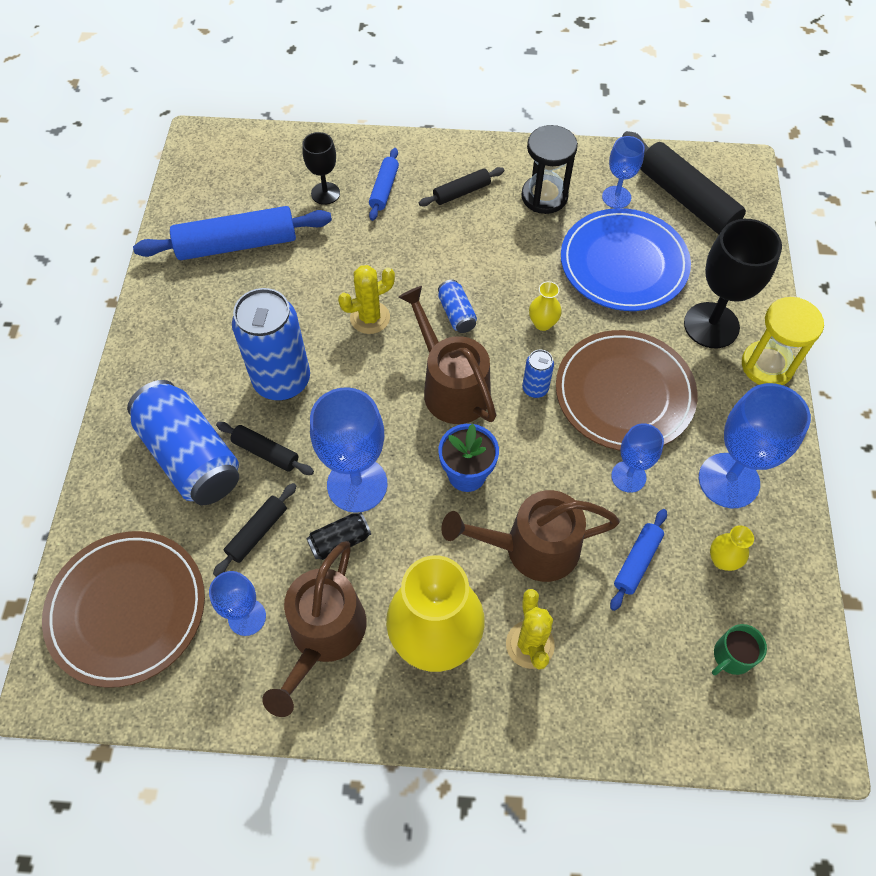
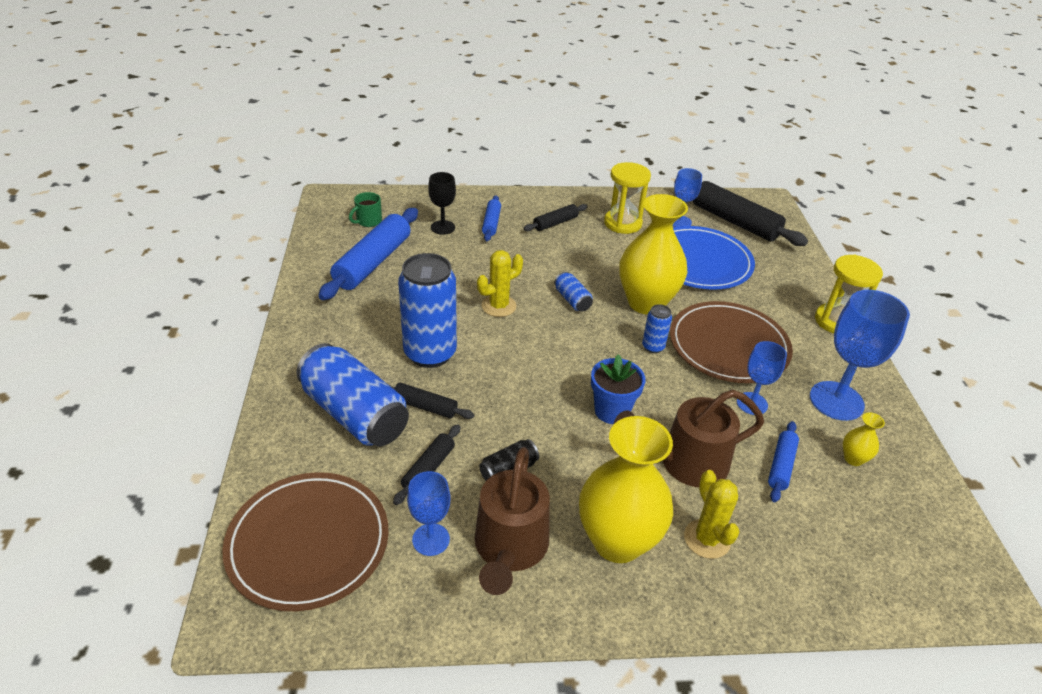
camera: 10 degrees left, 20 degrees down
blue rolling pin [133,206,332,260] -> blue rolling pin turned 45 degrees counterclockwise [319,208,418,300]
blue goblet [310,387,387,513] -> none
brown watering can [399,286,496,424] -> none
black hourglass [521,125,578,214] -> yellow hourglass [604,162,651,234]
yellow vase [529,281,562,331] -> yellow vase [619,194,688,315], size x2.41
black goblet [684,219,782,348] -> none
green mug [712,624,767,675] -> green mug moved to [349,192,382,227]

